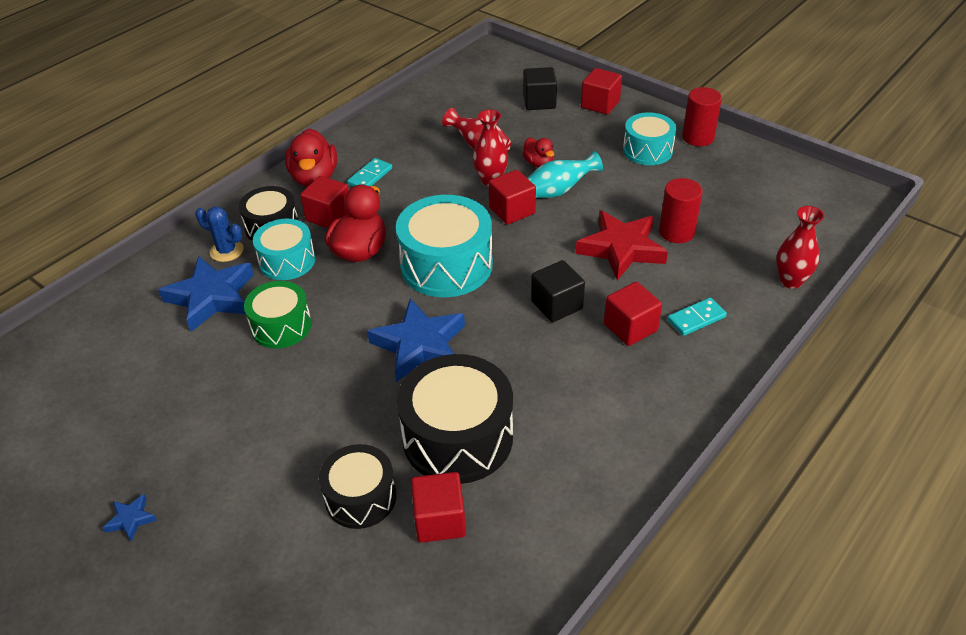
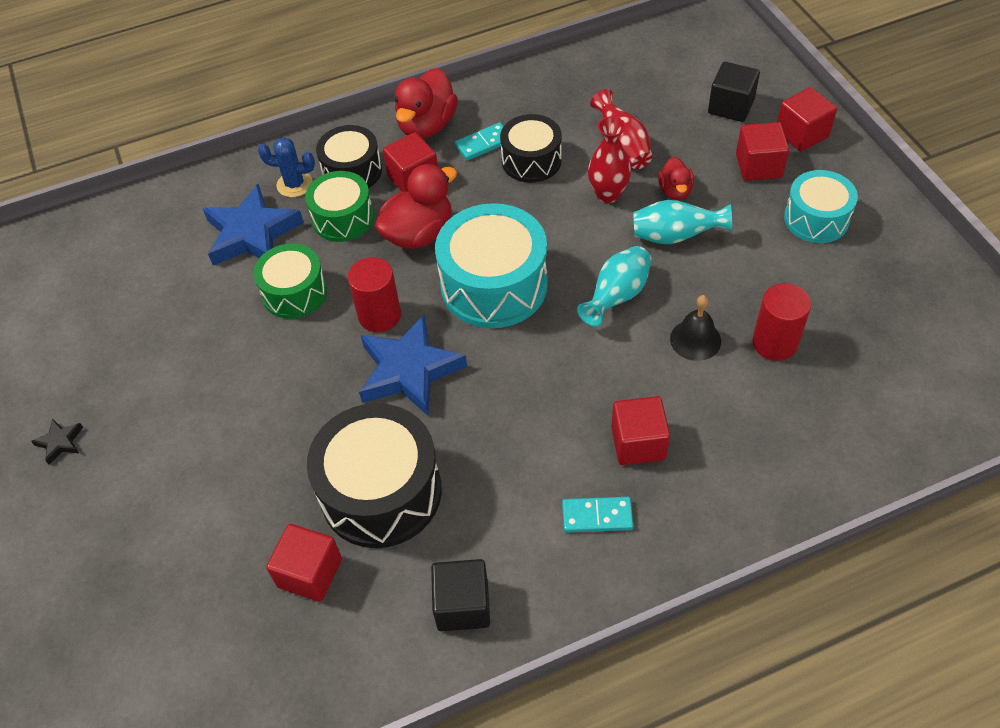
camera: 30 degrees right, 10 degrees up
blue star [102,494,157,541] -> black star [31,418,83,465]
blue cactus [195,206,244,262] -> blue cactus turned 45 degrees counterclockwise [258,137,315,197]
turquoise drum [253,219,315,280] -> green drum [305,171,374,242]
black drum [319,444,396,529] -> black drum moved to [500,114,562,183]
red cube [489,170,536,225] -> red cube moved to [736,122,789,181]
black cube [531,260,585,322] -> black cube moved to [431,559,490,631]
red star [576,210,668,281] -> black bell [670,295,721,361]
turquoise domino [667,297,727,336] -> turquoise domino moved to [562,497,633,533]
red cylinder [682,87,722,146] -> red cylinder moved to [348,257,401,332]
red vase [776,206,824,289] -> none
none -> turquoise vase [577,246,652,327]

